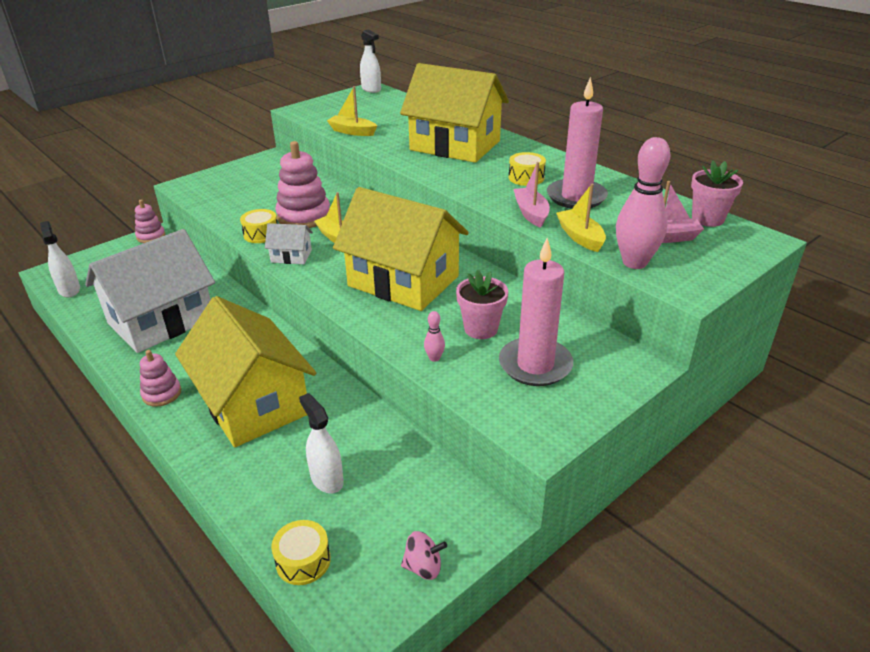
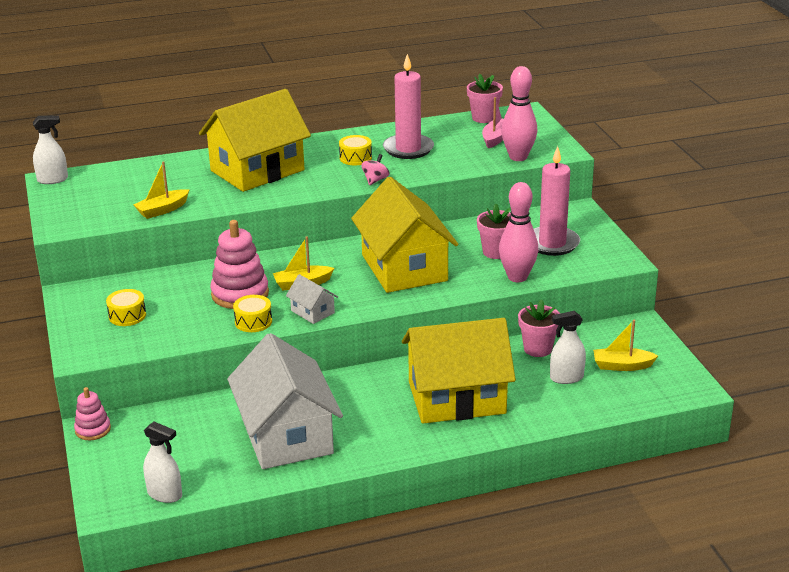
camera: 65 degrees left, 5 degrees down
white spray bottle [40,221,80,297] -> white spray bottle turned 150 degrees counterclockwise [143,422,182,503]
pink stacking toy [140,350,181,407] -> none
white house [265,223,313,264] -> white house turned 75 degrees counterclockwise [286,274,338,324]
yellow drum [271,520,331,585] -> yellow drum moved to [106,289,146,326]
yellow house [333,187,469,311] -> yellow house turned 75 degrees counterclockwise [351,177,458,293]
pink spinning top [401,531,447,580] -> pink spinning top moved to [361,154,390,185]
pink bowling pin [424,311,445,362] -> pink bowling pin [499,182,538,282], size x2.37
pink boat [514,162,550,228] -> none
yellow boat [556,184,606,252] -> yellow boat moved to [593,320,658,371]
none -> pink flower pot [518,299,560,357]

